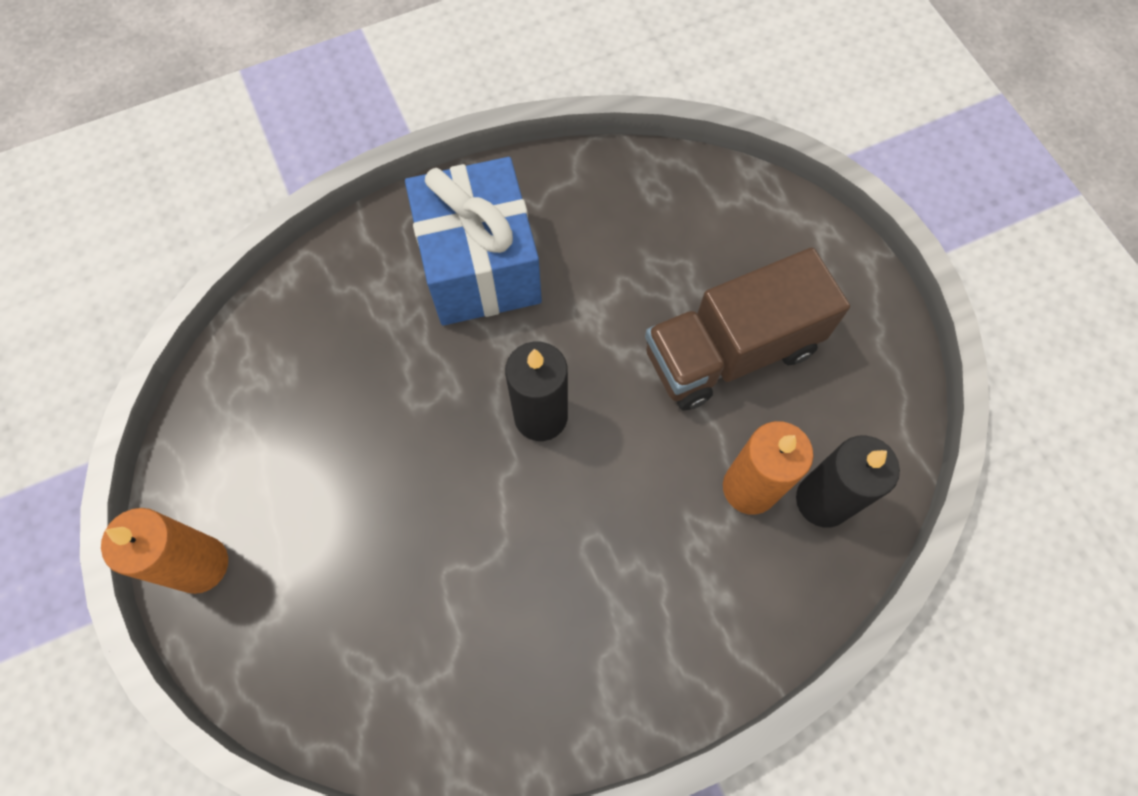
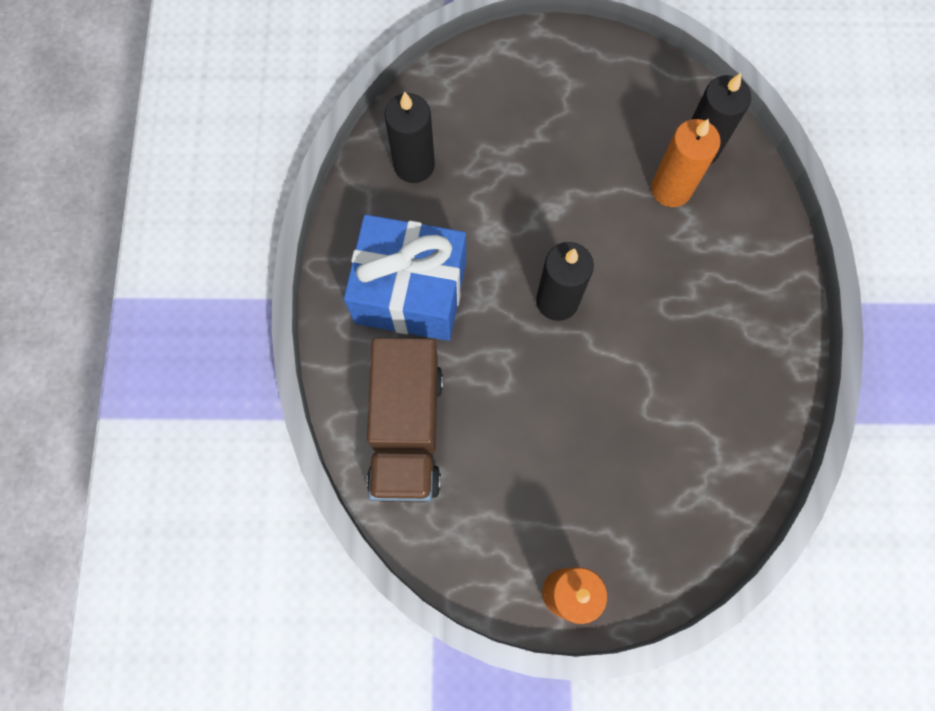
camera: 65 degrees left, 5 degrees up
brown truck [645,248,850,411] -> brown truck moved to [367,338,443,502]
none -> black candle [385,92,435,183]

